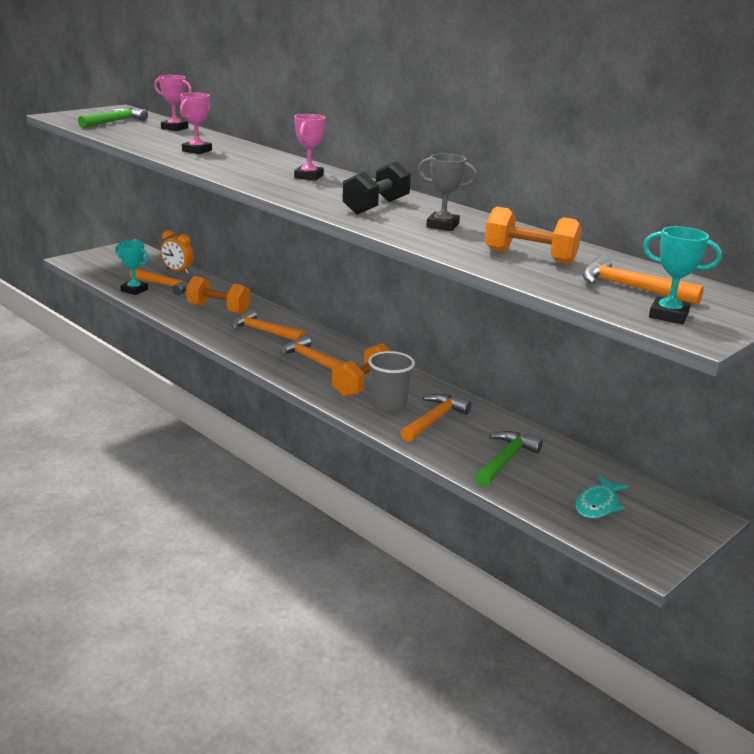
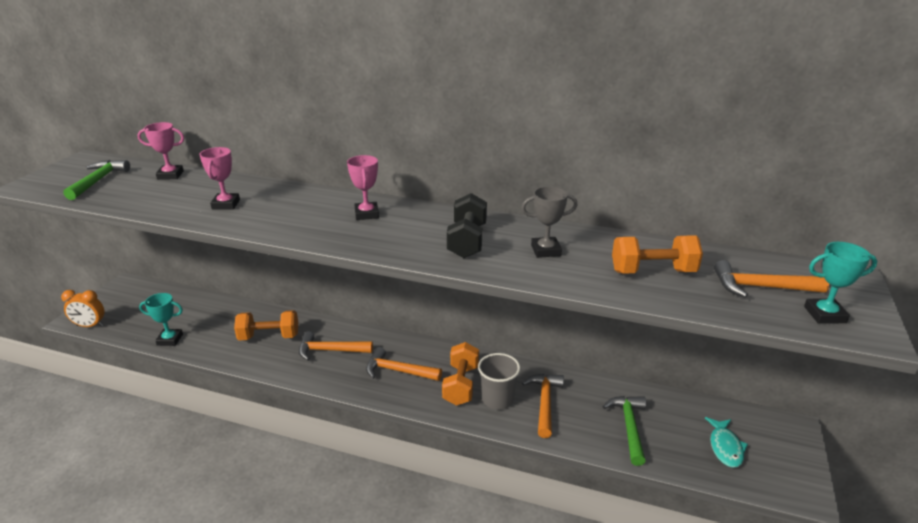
camera: 25 degrees left, 5 degrees up
orange hammer [130,268,192,295] -> none
orange clock [161,230,193,274] -> orange clock moved to [61,290,104,327]

